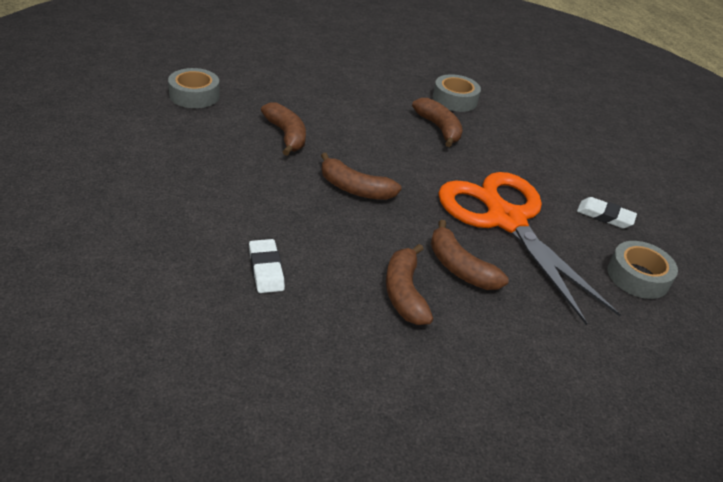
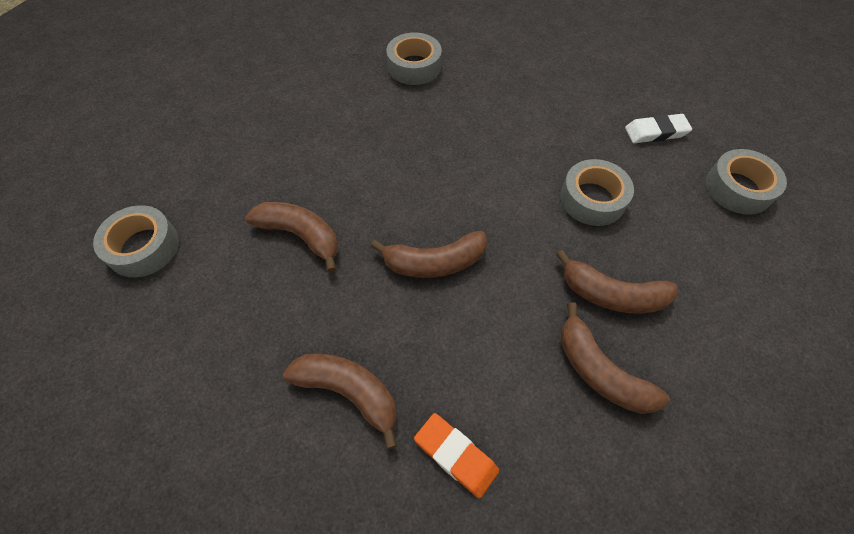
camera: 30 degrees left, 20 degrees up
white eraser [249,239,285,293] -> orange eraser [414,413,499,498]
brown banana [412,98,463,147] -> brown banana moved to [283,354,398,449]
orange scissors [438,172,621,325] -> grey tape [560,159,634,226]

